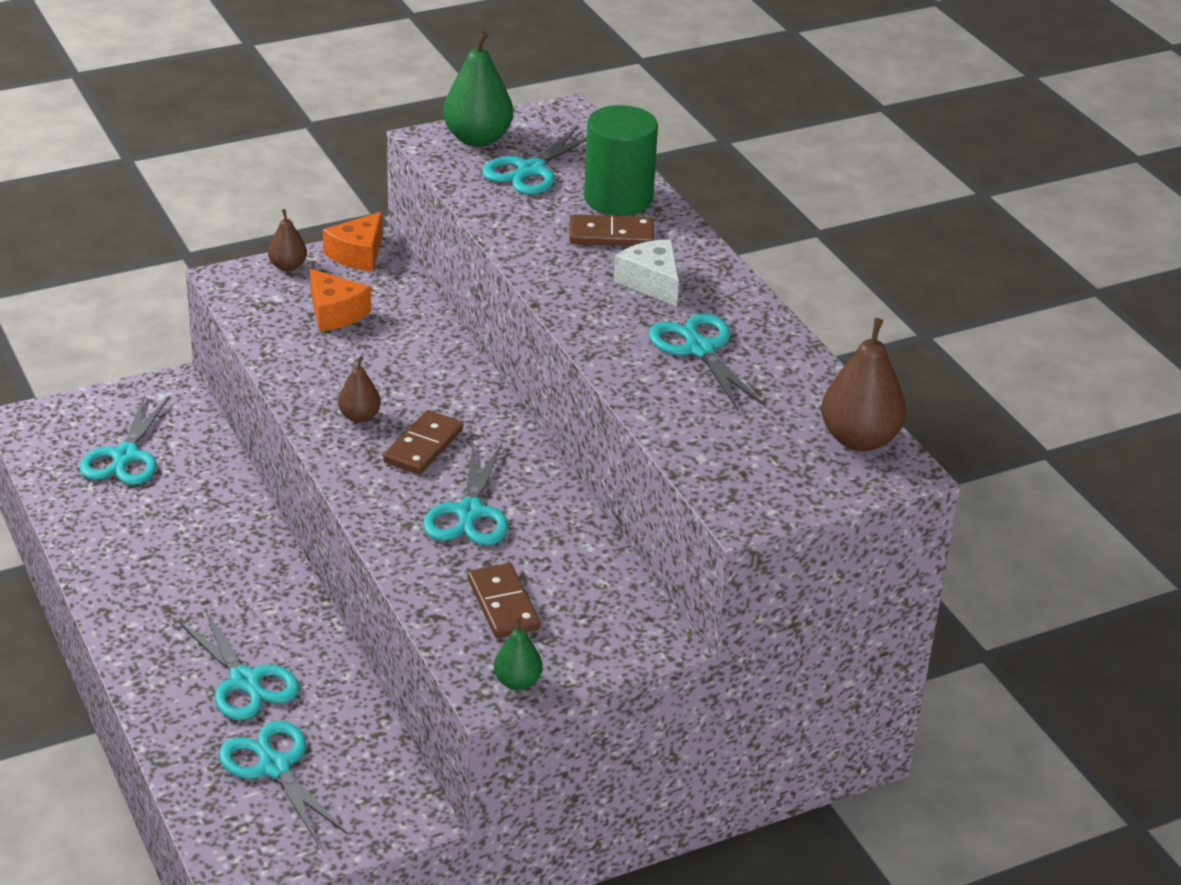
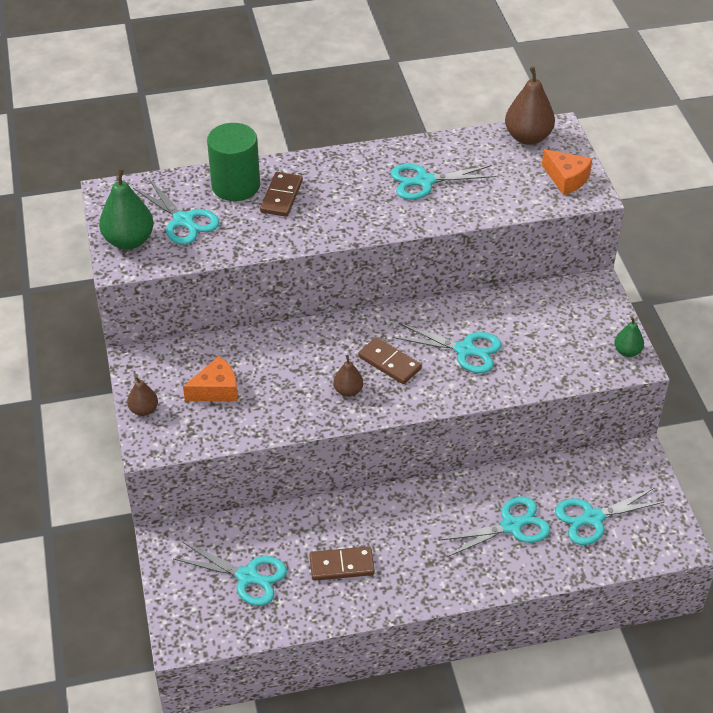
camera: 75 degrees left, 10 degrees up
orange cheese [323,212,383,271] -> orange cheese moved to [542,149,592,195]
brown domino [468,563,541,638] -> brown domino moved to [309,546,375,581]
white cheese [614,239,679,307] -> none

